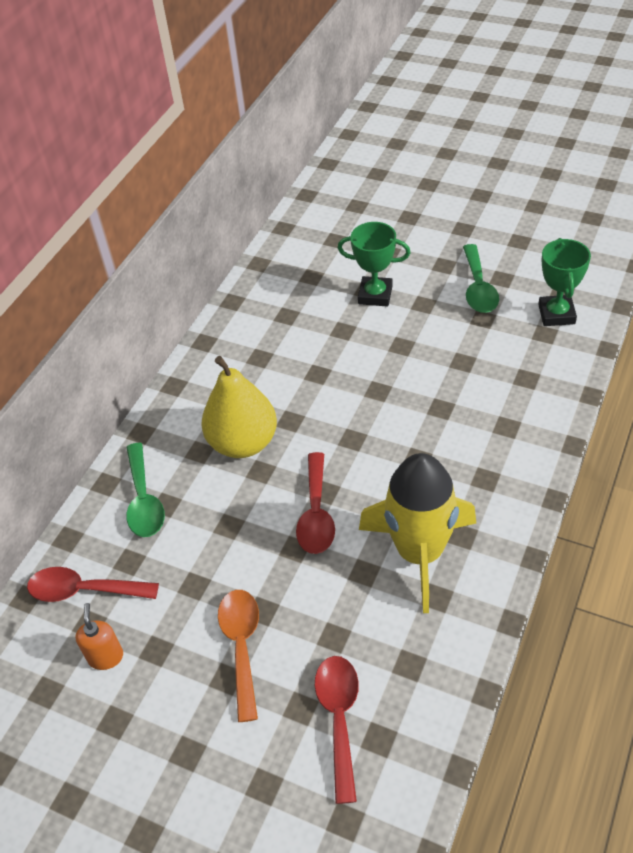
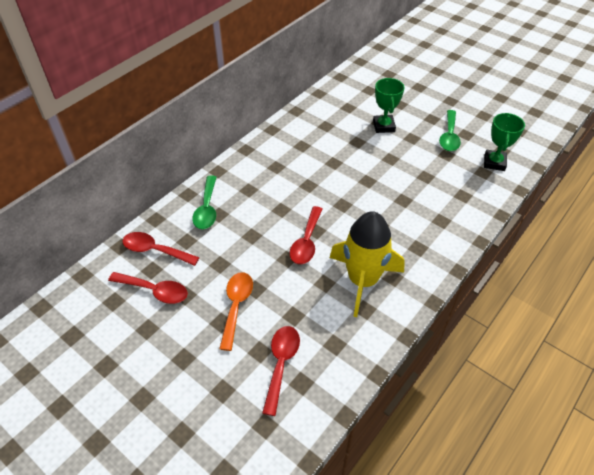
camera: 10 degrees right, 0 degrees up
orange soap dispenser [75,603,123,670] -> red spoon [108,272,188,304]
yellow pear [202,356,277,458] -> none
green trophy [338,222,411,307] -> green trophy turned 60 degrees clockwise [373,78,405,133]

